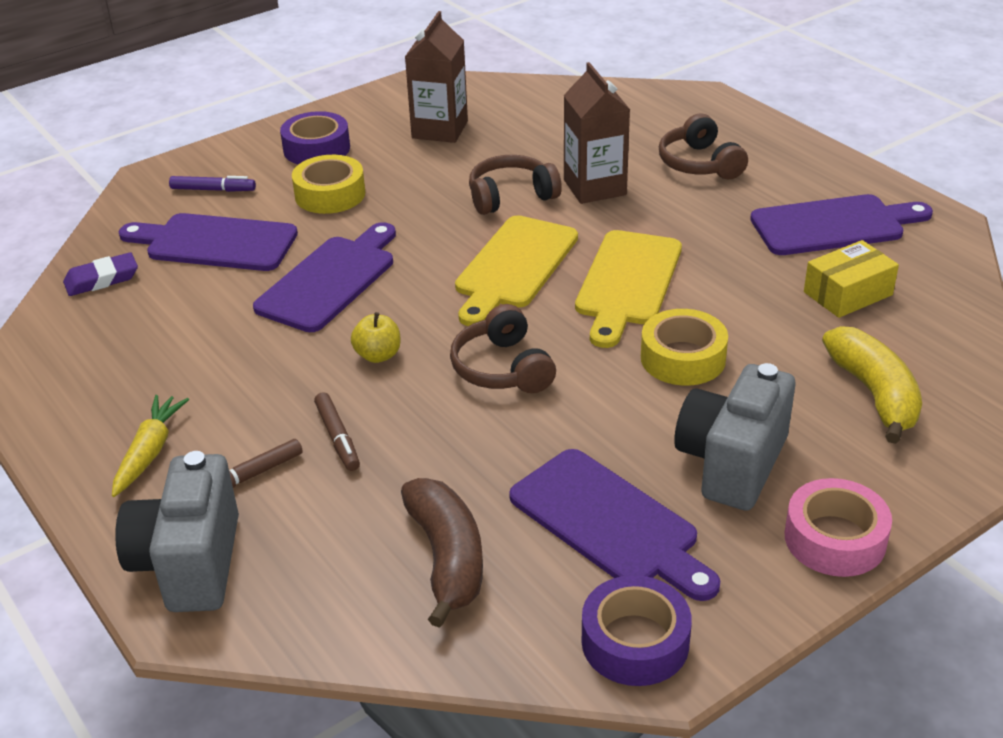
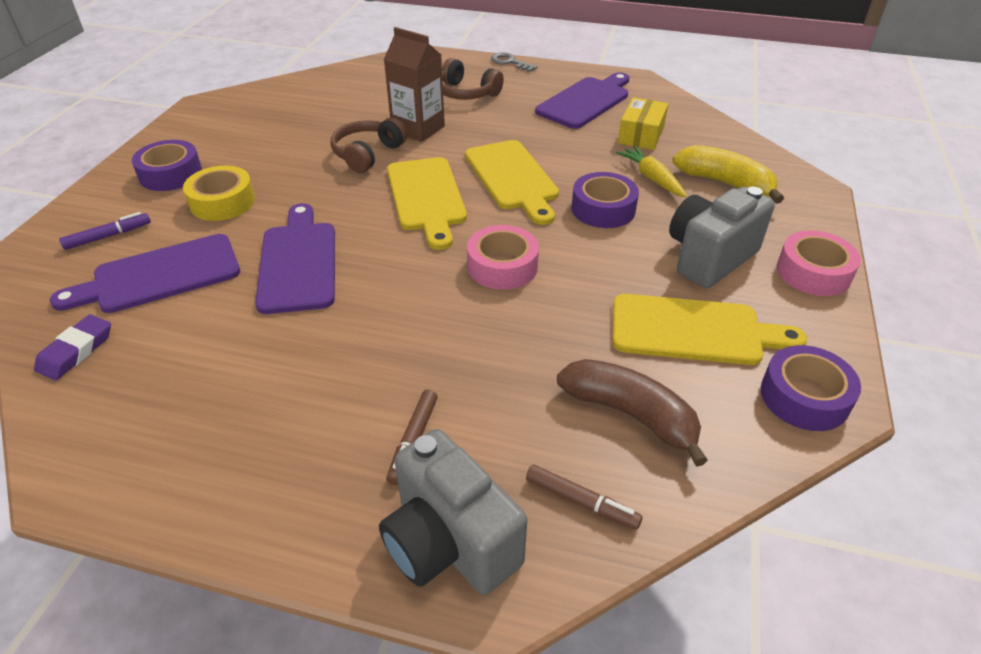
camera: 40 degrees left, 5 degrees up
yellow carrot [112,395,189,497] -> yellow carrot moved to [616,146,687,197]
brown marker [314,392,360,471] -> brown marker moved to [526,465,643,529]
yellow apple [351,312,401,363] -> none
brown carton [405,11,468,143] -> none
brown headphones [450,304,556,393] -> pink tape [467,225,539,290]
purple cutting board [509,449,720,601] -> yellow cutting board [612,294,807,365]
yellow tape [641,309,728,386] -> purple tape [571,172,639,228]
grey camera [674,363,795,511] -> grey camera turned 60 degrees clockwise [669,187,775,288]
none -> grey key [491,52,538,72]

